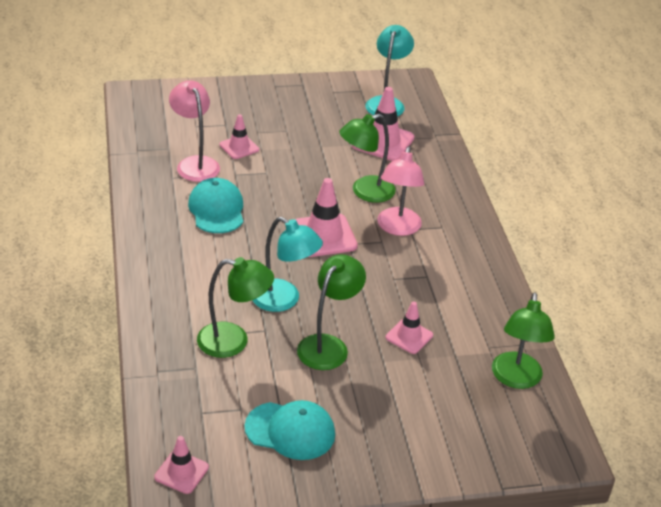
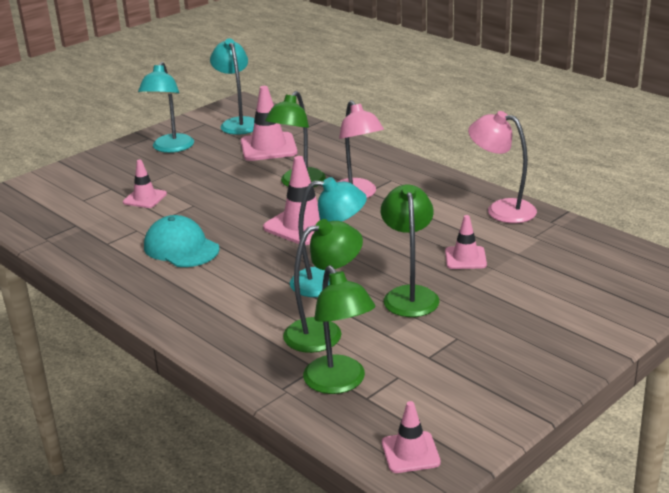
camera: 30 degrees left, 10 degrees down
pink lamp [169,80,220,182] -> pink lamp moved to [468,111,537,223]
turquoise cap [245,400,335,460] -> none
green lamp [492,293,555,389] -> green lamp moved to [303,265,376,394]
none -> turquoise lamp [138,62,194,153]

